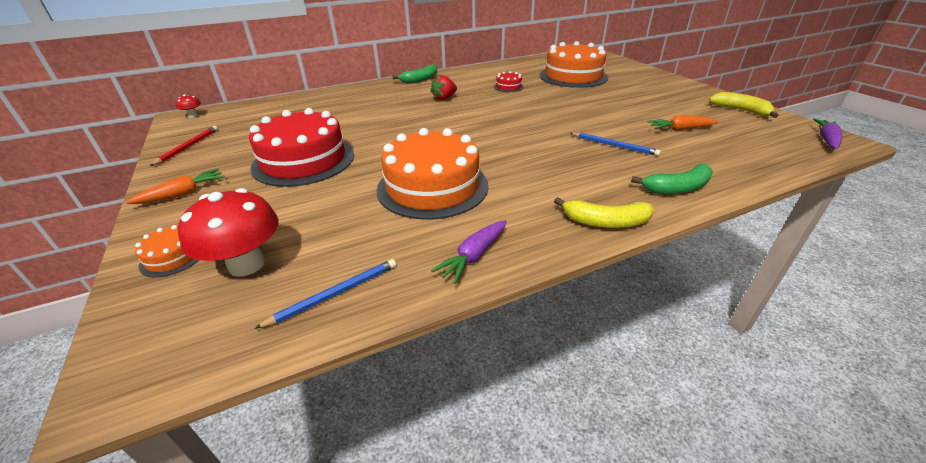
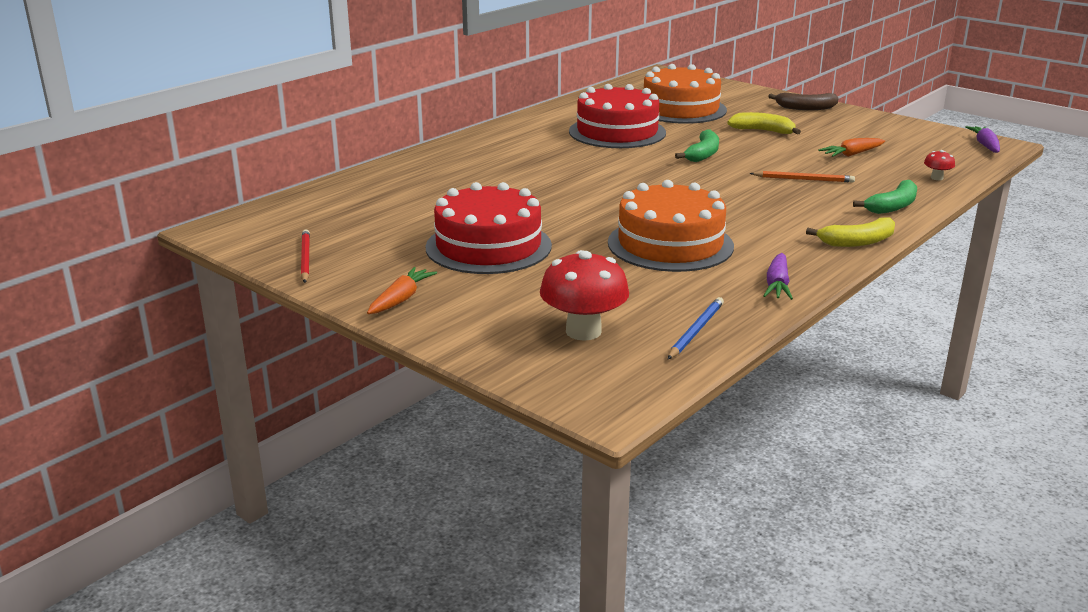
camera: 25 degrees left, 10 degrees down
orange cake [135,225,199,278] -> none
red mushroom [176,94,201,118] -> red mushroom moved to [924,150,955,180]
green banana [392,64,437,83] -> green banana moved to [675,130,719,162]
red strawberry [430,75,457,100] -> none
red cake [494,71,524,92] -> red cake [569,84,666,148], size x2.35
blue pencil [570,132,661,156] -> orange pencil [750,171,855,183]
yellow banana [709,92,779,118] -> yellow banana moved to [727,112,801,135]
none -> brown banana [768,93,838,110]

